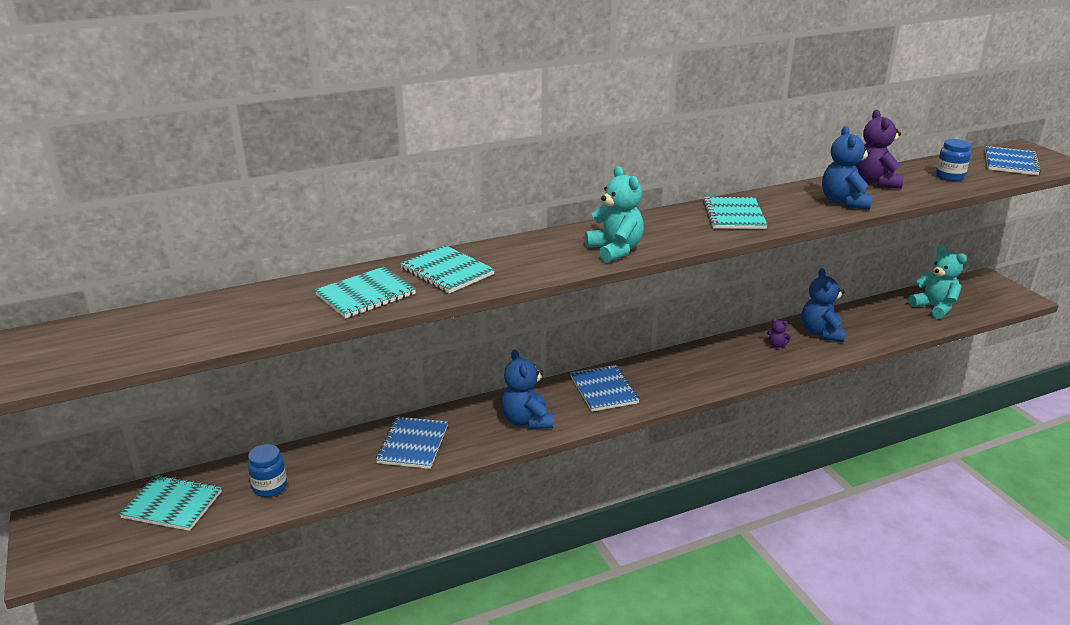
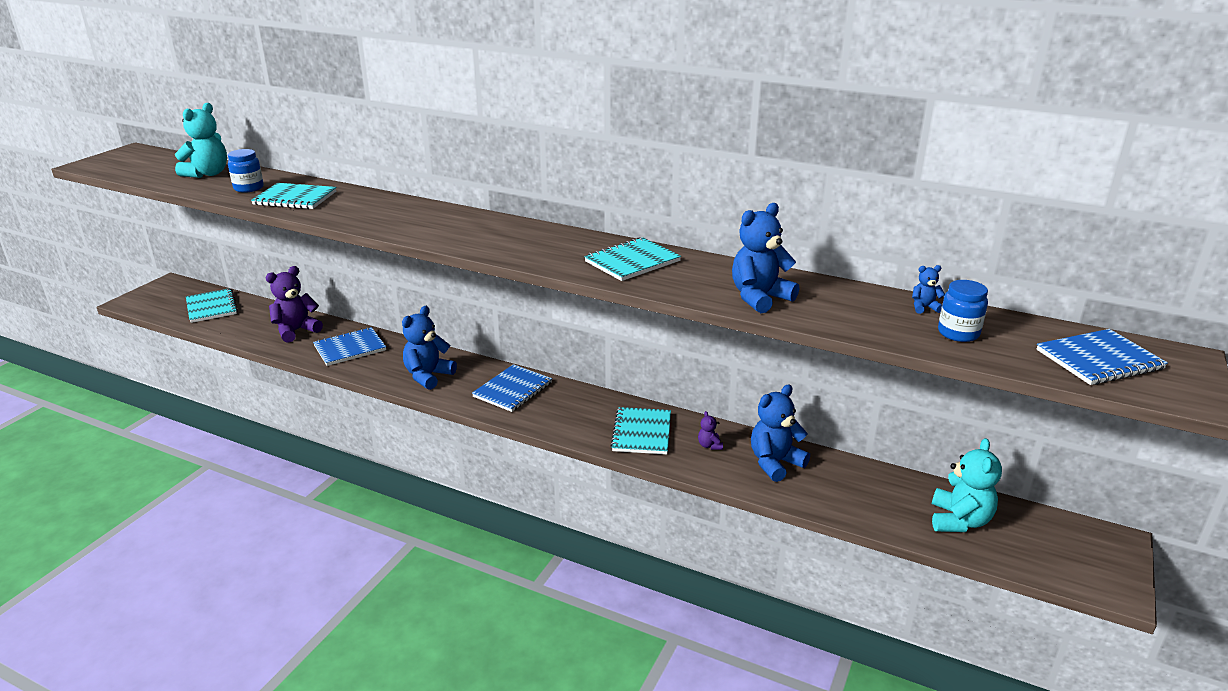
camera: 50 degrees right, 0 degrees up
blue jar [248,444,287,497] -> blue jar moved to [228,149,263,193]
turquoise notebook [400,245,495,293] -> turquoise notebook moved to [610,407,671,454]
turquoise teddy bear [585,166,644,263] -> turquoise teddy bear moved to [175,103,227,178]
purple teddy bear [855,110,904,189] -> purple teddy bear moved to [265,266,323,343]
none -> blue teddy bear [912,265,945,314]

